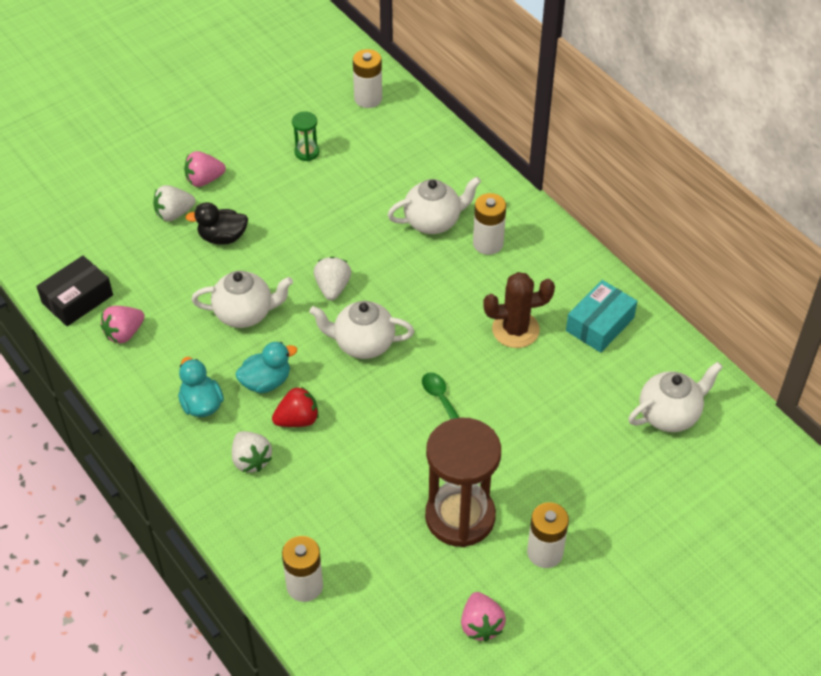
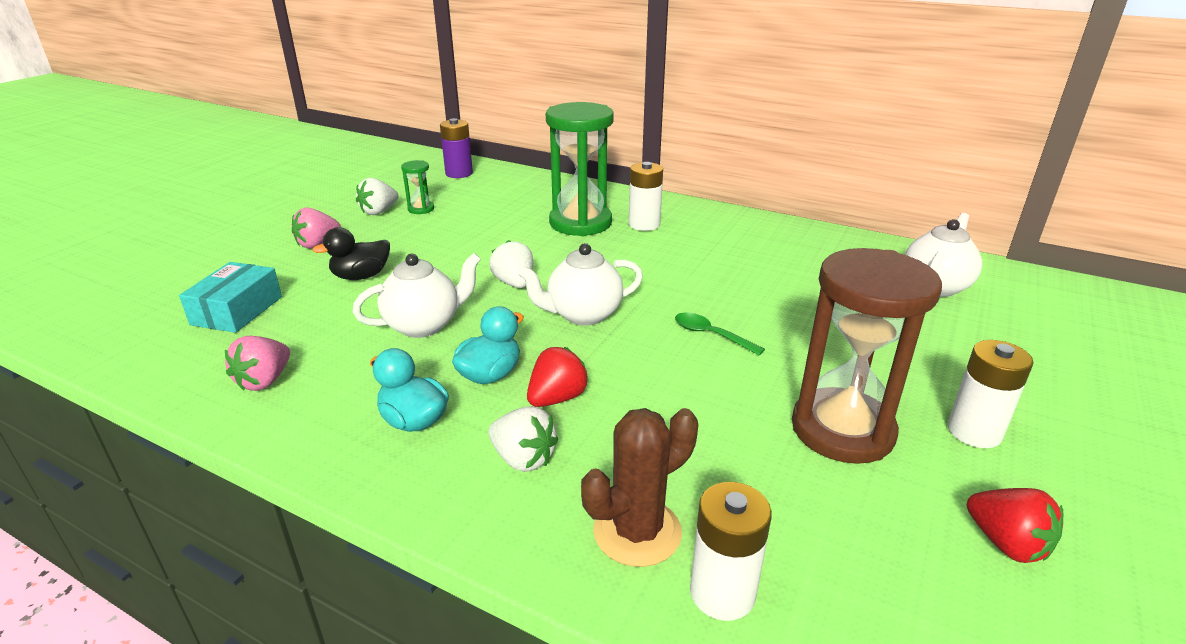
camera: 25 degrees left, 20 degrees down
black box [36,256,113,326] -> none
white strawberry [153,185,195,221] -> white strawberry moved to [356,178,399,215]
white battery [353,49,382,108] -> purple battery [440,118,473,178]
white teapot [388,177,481,234] -> green hourglass [546,102,614,236]
pink strawberry [461,592,506,642] -> red strawberry [967,488,1063,563]
brown cactus [483,272,555,348] -> brown cactus moved to [581,408,698,567]
turquoise box [566,280,637,353] -> turquoise box moved to [179,262,282,333]

